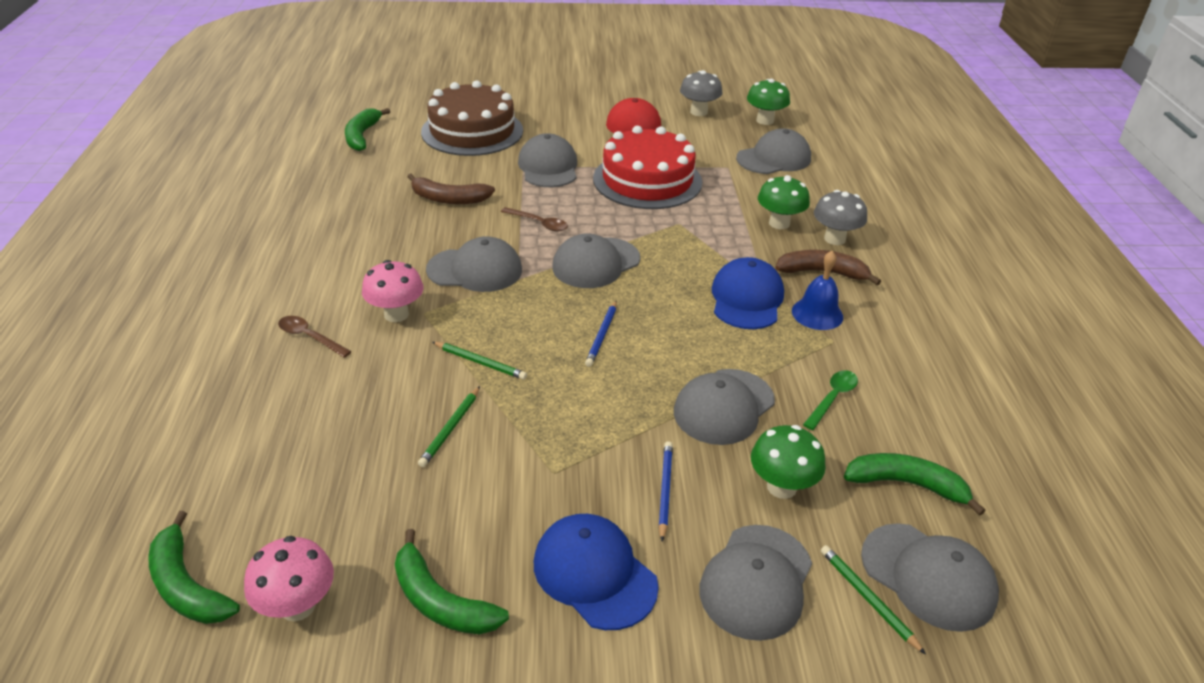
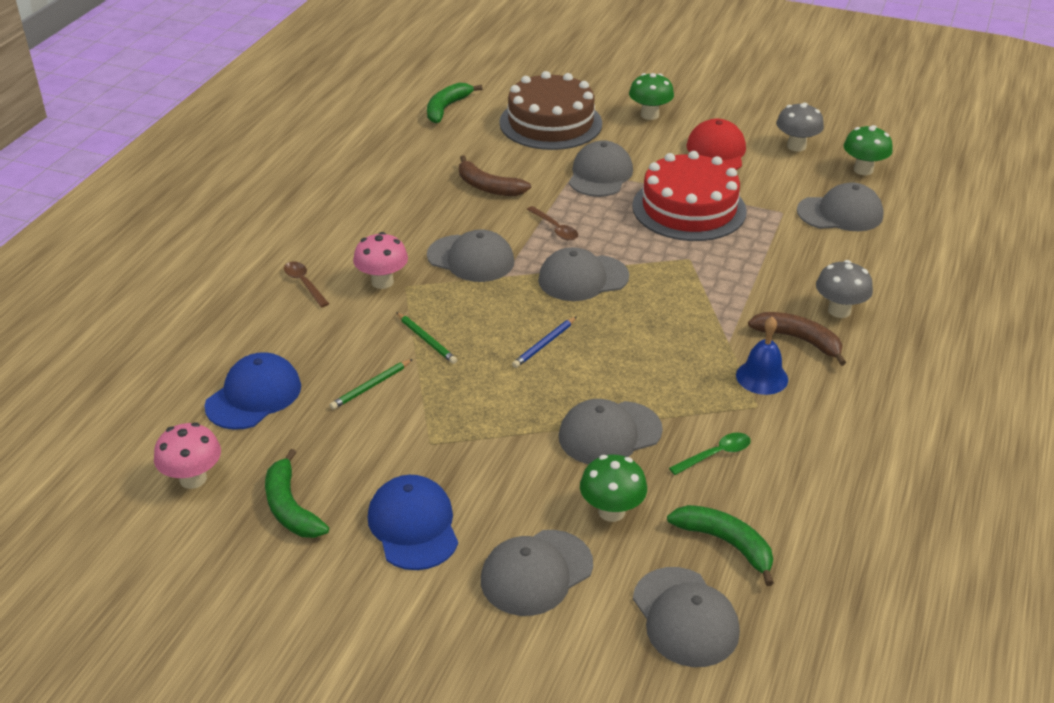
camera: 25 degrees right, 0 degrees up
green banana [148,511,240,624] -> none
blue pencil [658,441,673,541] -> none
blue cap [712,257,784,329] -> blue cap moved to [204,352,301,430]
green mushroom [758,175,810,229] -> green mushroom moved to [629,73,674,120]
green pencil [821,545,926,655] -> none

